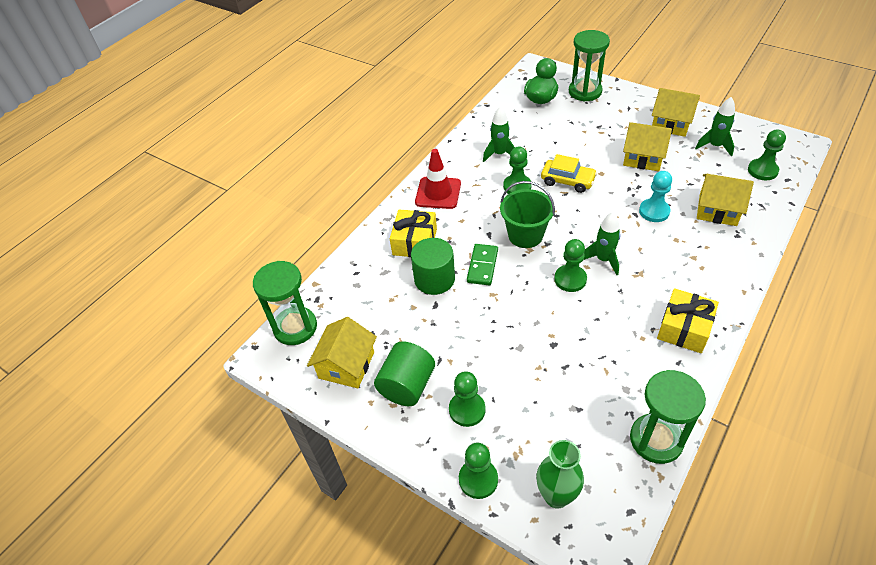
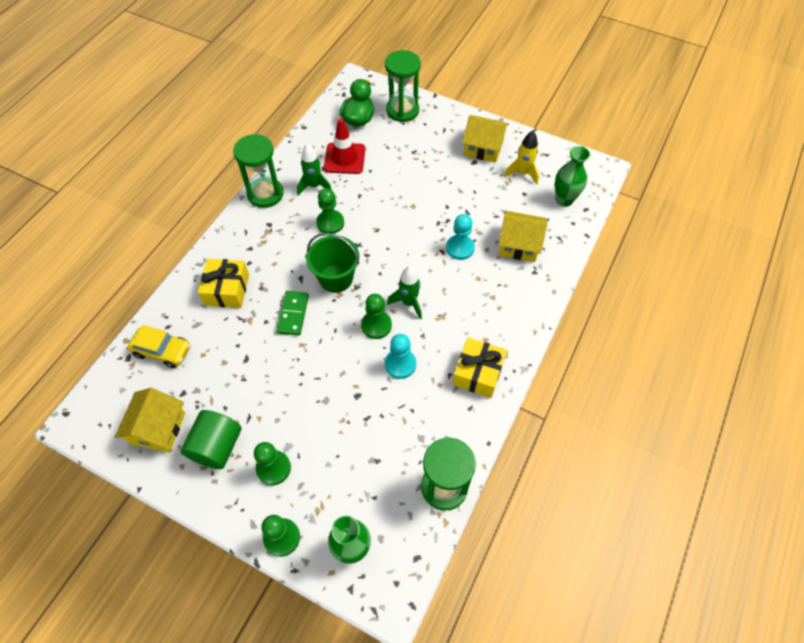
camera: 10 degrees left, 10 degrees up
green hourglass [253,261,317,345] -> green hourglass moved to [233,134,284,208]
green cylinder [411,238,455,295] -> none
red traffic cone [415,149,461,209] -> red traffic cone moved to [324,118,365,174]
yellow car [541,154,597,193] -> yellow car moved to [128,325,190,368]
yellow house [623,122,672,171] -> none
green rocket [695,97,735,157] -> yellow rocket [504,131,539,184]
green pawn [748,130,786,180] -> green vase [555,146,590,207]
none -> turquoise pawn [385,334,416,379]

